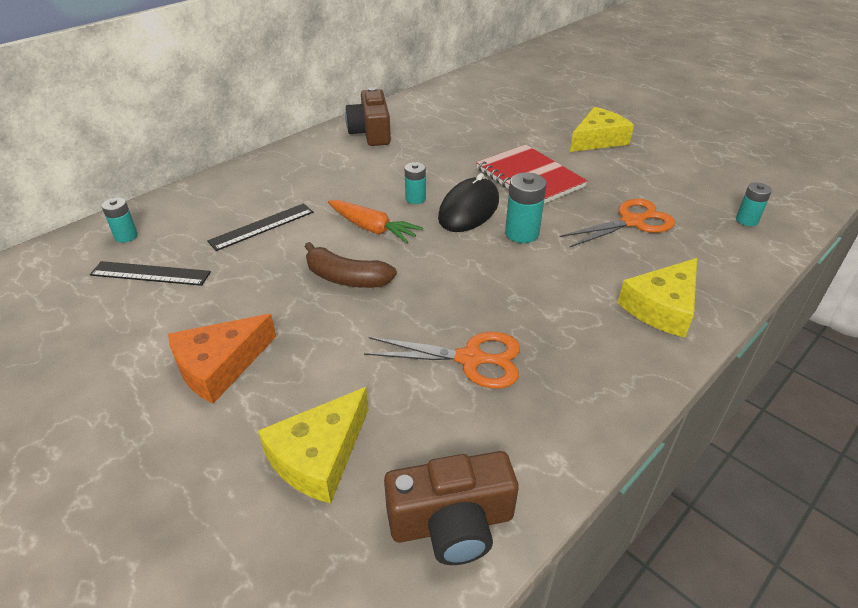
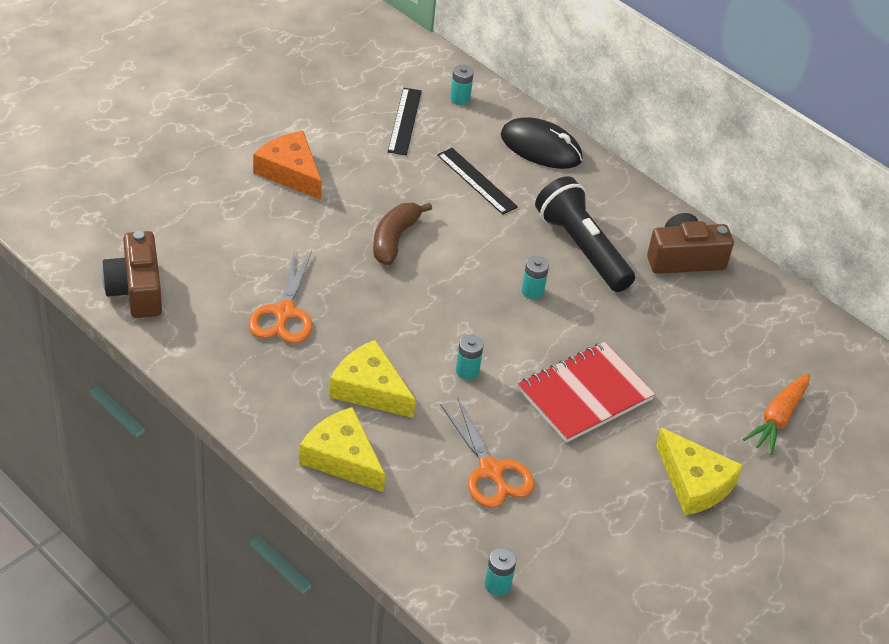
camera: 85 degrees right, 5 degrees up
yellow cheese [258,387,368,504] -> yellow cheese moved to [329,340,416,418]
orange carrot [328,200,423,243] -> orange carrot moved to [743,373,810,455]
black mouse [438,173,499,232] -> black mouse moved to [500,117,583,169]
turquoise battery [505,172,547,243] -> turquoise battery [456,335,484,380], size x0.64
none -> black flashlight [535,176,635,292]

